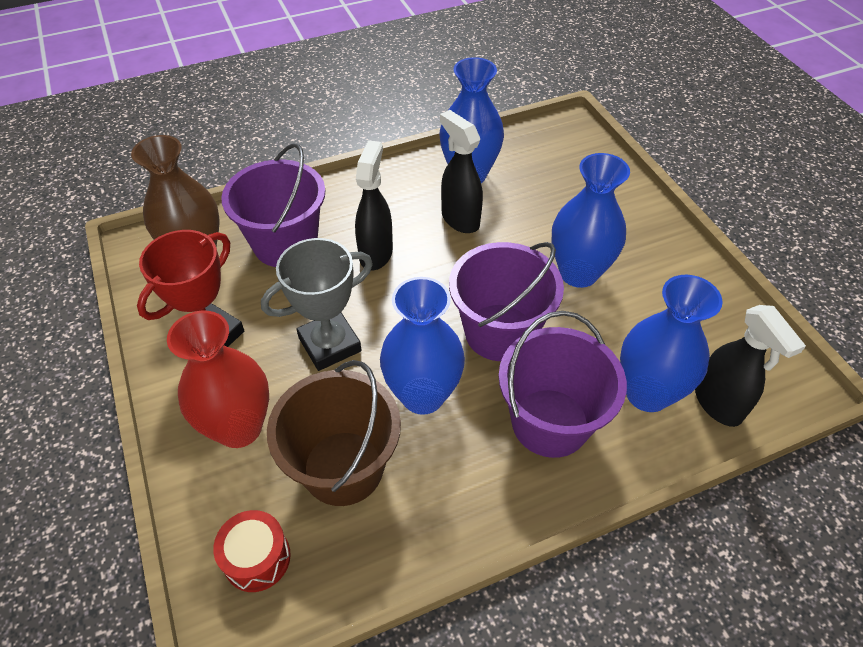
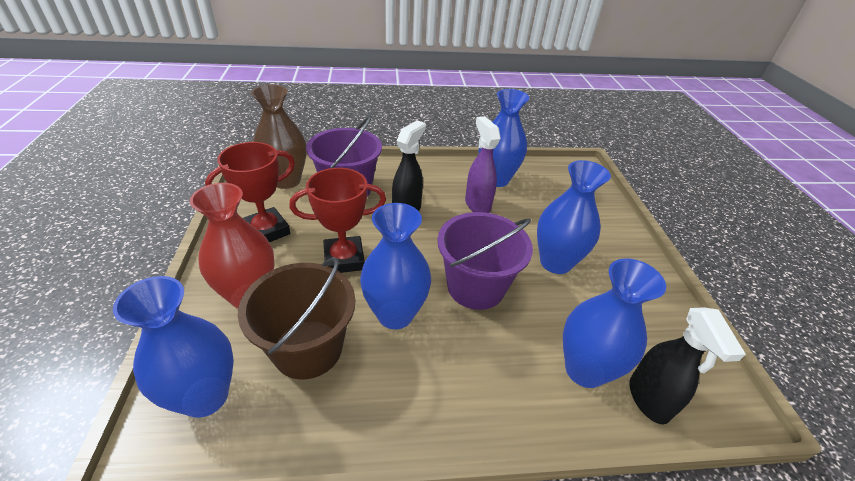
camera: 15 degrees right, 10 degrees down
red drum [213,510,291,592] -> blue vase [113,276,234,418]
grey trophy [261,238,373,371] -> red trophy [290,168,386,273]
black spray bottle [440,110,483,233] -> purple spray bottle [465,116,501,213]
purple bucket [498,311,627,458] -> none

